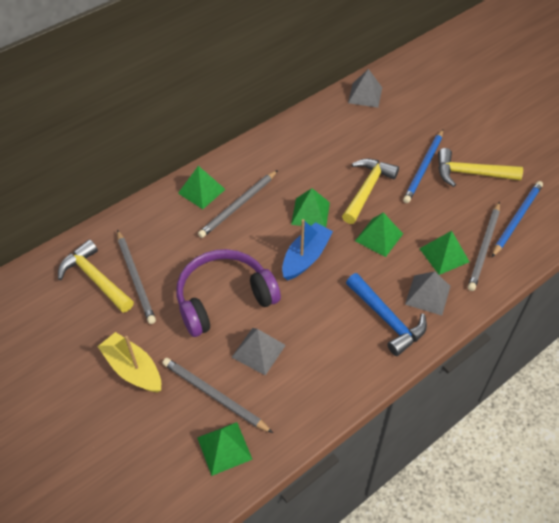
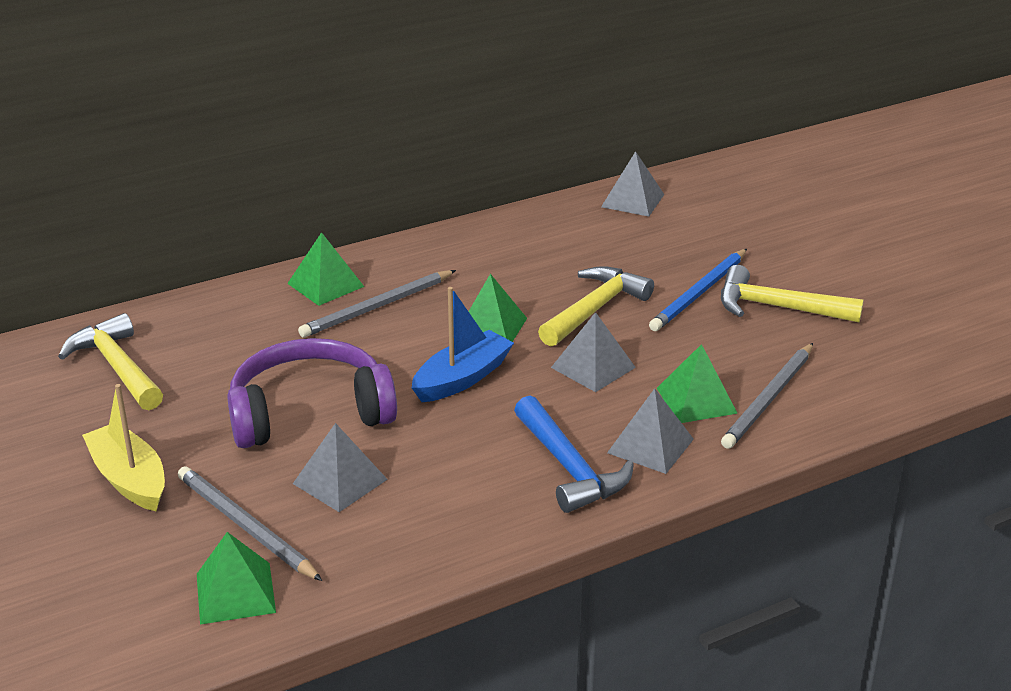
camera: 10 degrees right, 20 degrees down
grey pencil [117,230,156,324] -> none
green pyramid [355,212,403,257] -> grey pyramid [551,312,636,392]
blue pencil [492,181,543,257] -> none

